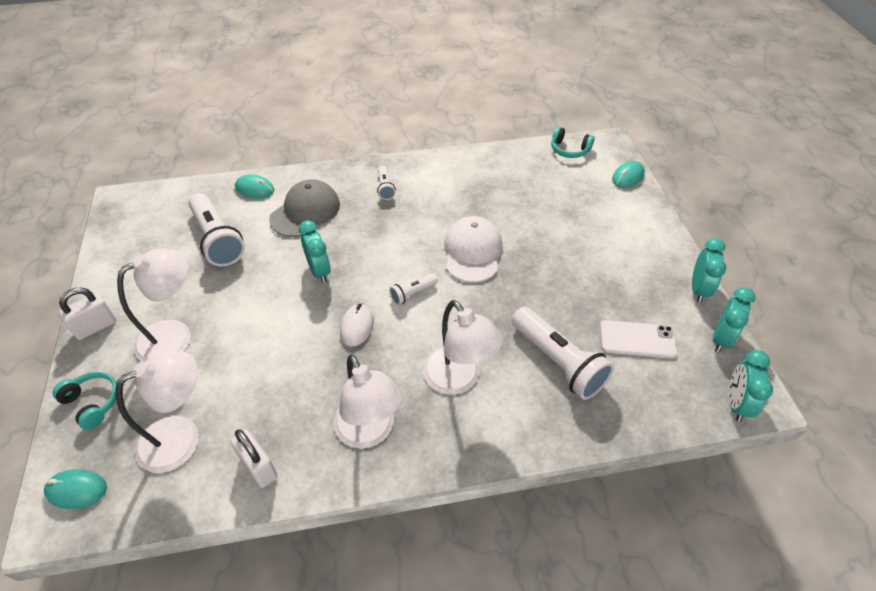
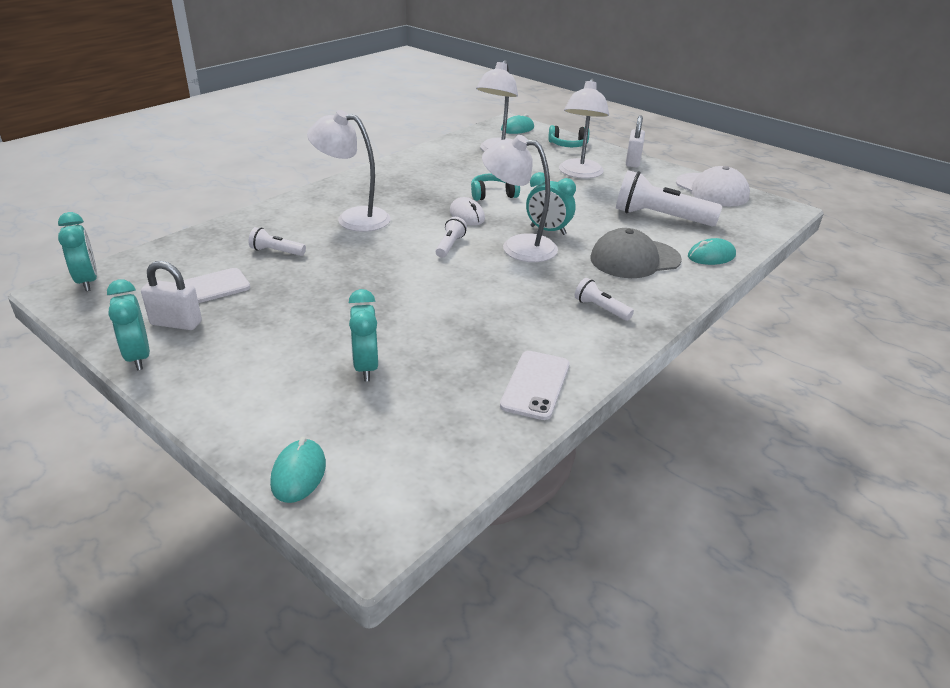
camera: 140 degrees right, 15 degrees down
white padlock [230,429,278,488] -> white padlock moved to [141,261,202,330]
grey cap [269,179,340,237] -> grey cap turned 75 degrees clockwise [590,228,682,278]
white lamp [334,354,403,449] -> white lamp moved to [482,135,558,262]
white cap [444,216,503,283] -> white cap moved to [676,166,750,206]
white flashlight [512,307,614,400] -> white flashlight [249,227,306,256], size x0.49
turquoise headphones [551,126,594,158] -> turquoise headphones moved to [471,174,520,201]
turquoise clock [713,287,755,352] -> turquoise clock moved to [349,289,378,381]
none -> white phone [500,351,570,420]

